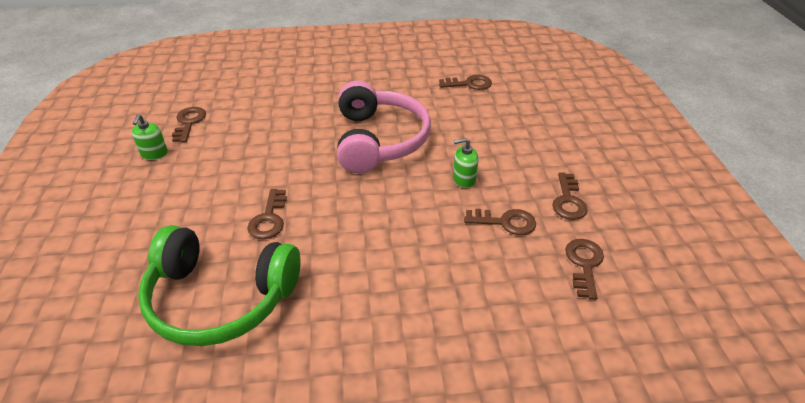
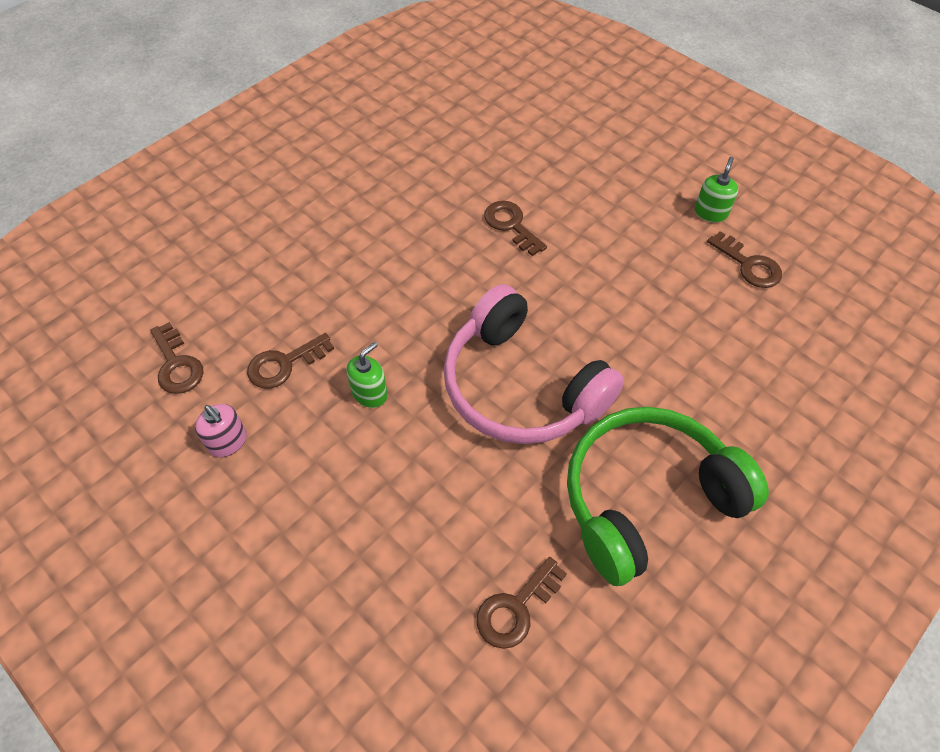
camera: 140 degrees right, 15 degrees up
green soap dispenser [132,114,168,160] -> green soap dispenser turned 60 degrees clockwise [695,157,738,222]
green headphones [138,225,301,346] -> green headphones moved to [567,407,769,586]
brown key [552,172,588,220] -> pink soap dispenser [195,404,247,457]

